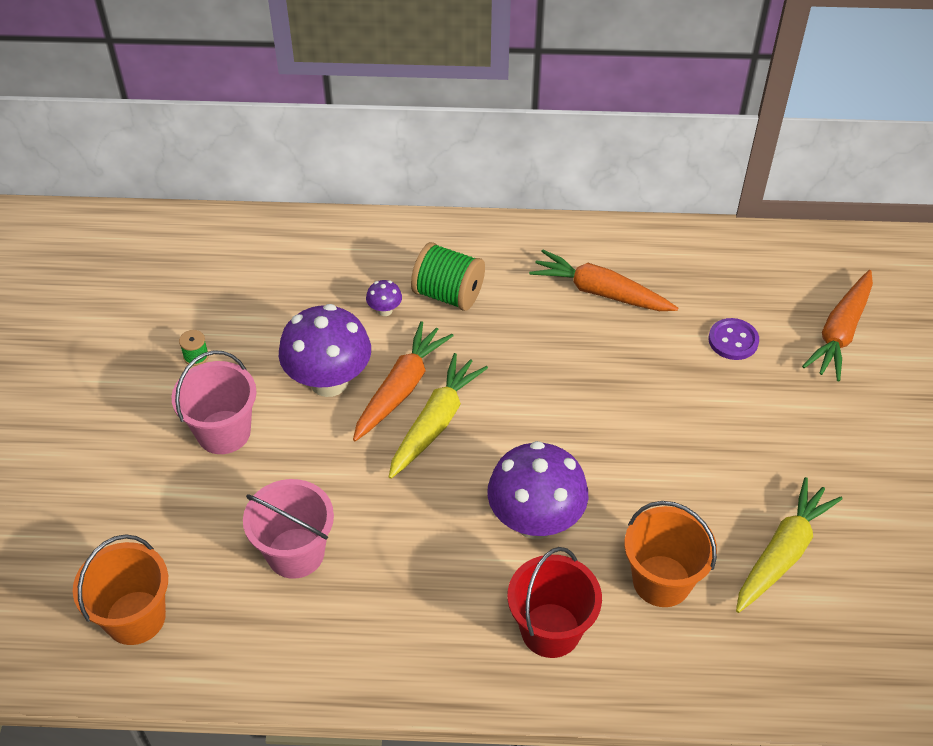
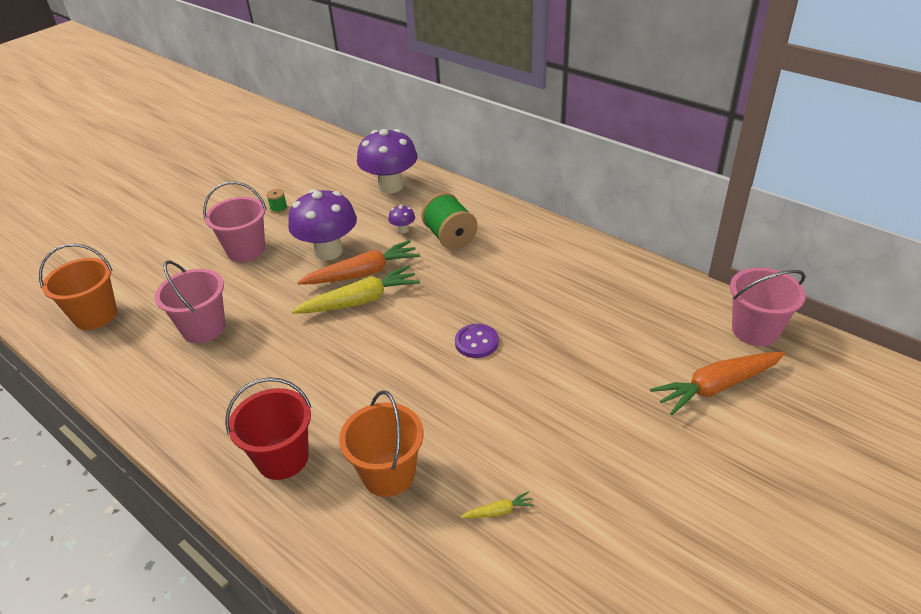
camera: 40 degrees right, 10 degrees down
purple mushroom [487,441,588,539] -> purple mushroom moved to [357,129,418,194]
orange carrot [529,250,678,311] -> none
purple button [709,318,759,360] -> purple button moved to [455,324,499,358]
yellow carrot [736,477,843,613] -> yellow carrot [460,491,534,518], size x0.43
none -> pink bucket [730,267,806,346]

